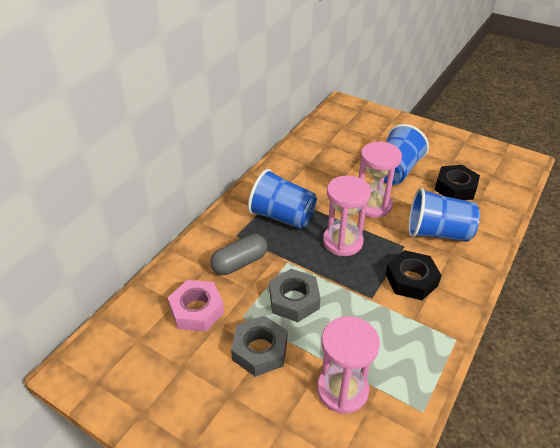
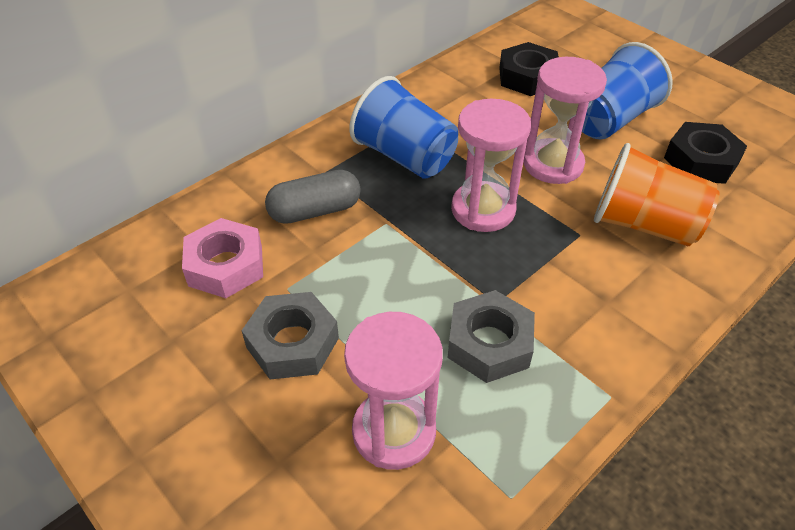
camera: 15 degrees right, 5 degrees up
grey nut [269,269,321,322] -> grey nut moved to [448,290,535,383]
black nut [386,250,442,300] -> black nut moved to [499,42,559,96]
blue cup [408,188,480,242] -> orange cup [594,143,719,246]

